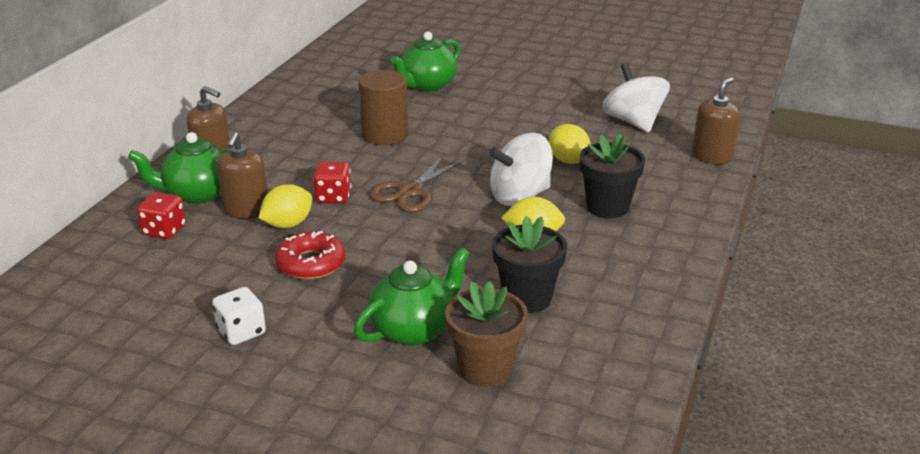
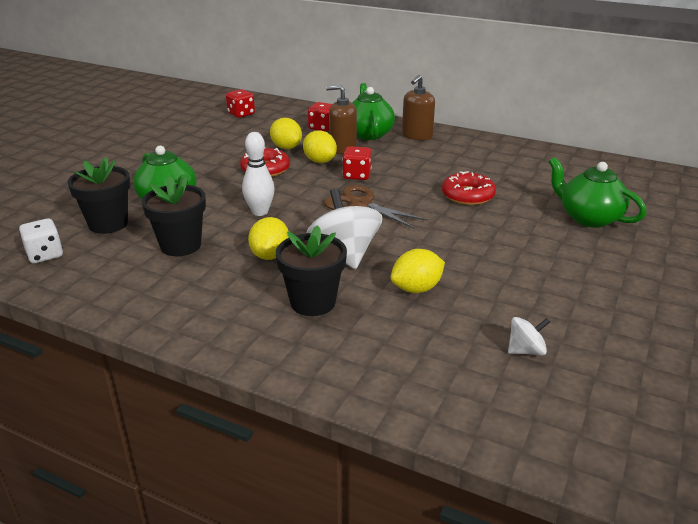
camera: 95 degrees right, 0 degrees up
white dice [212,287,266,345] -> white dice moved to [19,219,63,263]
brown cylinder [358,70,408,145] -> red donut [442,171,496,205]
brown flower pot [445,281,528,387] -> black flower pot [67,157,130,234]
white spinning top [602,63,670,132] -> white spinning top [508,317,550,356], size x0.50
brown soap dispenser [692,77,740,165] -> none
none -> red dice [226,89,255,118]
none -> white bowling pin [242,132,275,216]
none -> yellow lemon [270,118,302,149]

